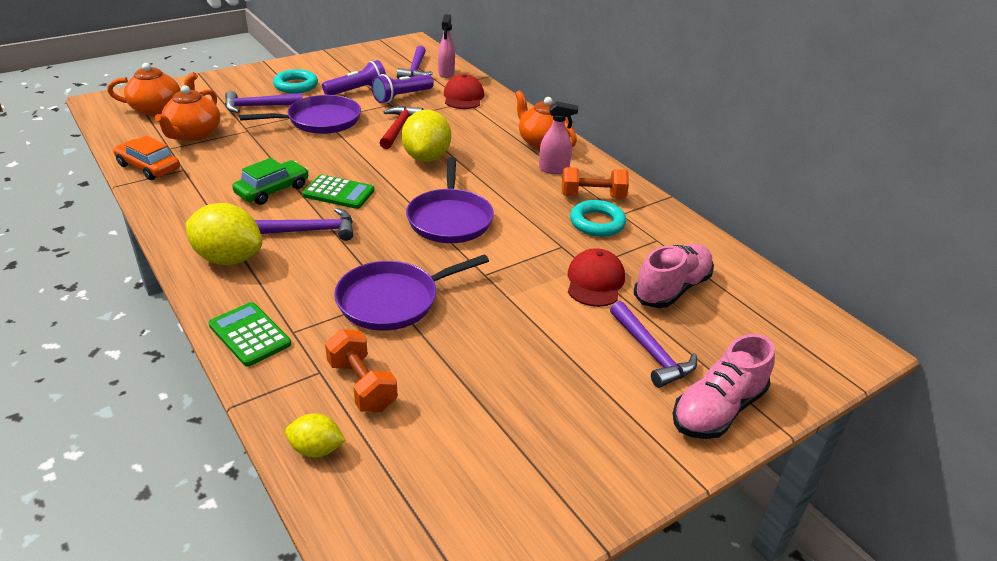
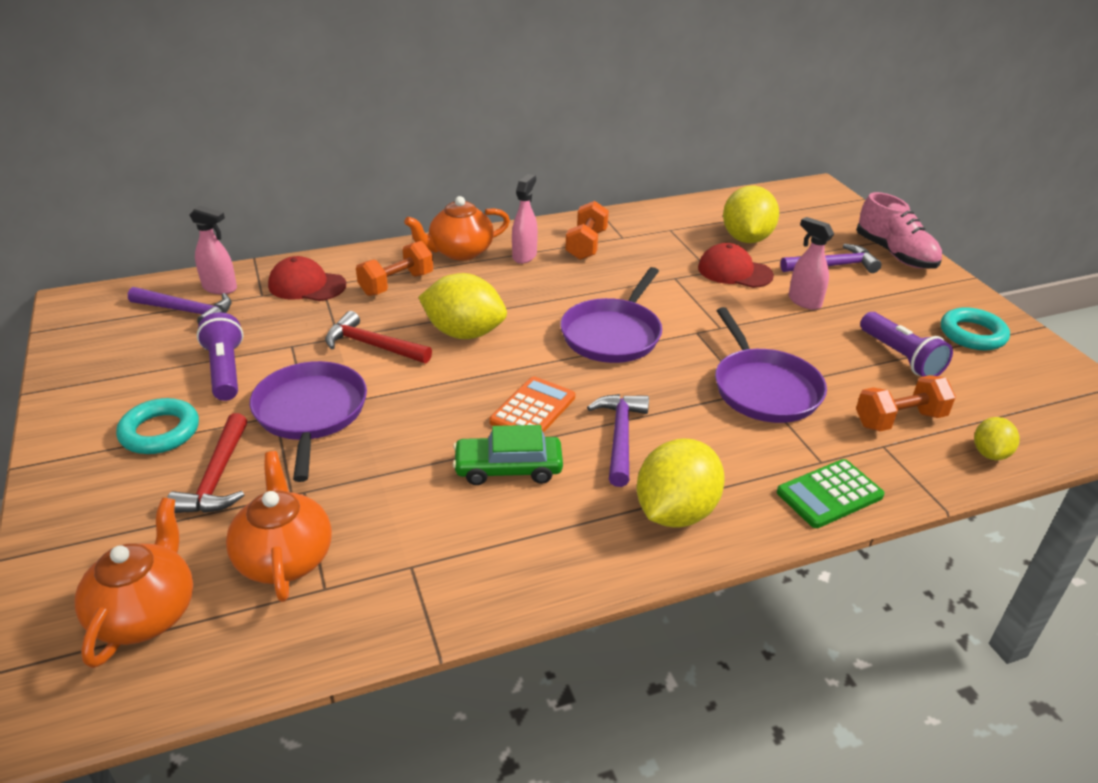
camera: 75 degrees left, 0 degrees up
orange car [113,136,180,180] -> none
orange teapot [155,85,220,141] -> orange teapot turned 135 degrees counterclockwise [226,451,332,602]
purple hammer [225,91,303,113] -> red hammer [167,413,247,513]
green car [232,158,309,205] -> green car turned 60 degrees counterclockwise [453,425,563,485]
green calculator [302,175,375,209] -> orange calculator [489,376,575,433]
purple flashlight [371,74,434,103] -> purple flashlight moved to [860,312,953,377]
purple pan [406,157,494,243] -> purple pan turned 105 degrees clockwise [560,267,662,363]
turquoise ring [570,200,626,237] -> turquoise ring moved to [941,307,1010,350]
pink shoe [634,244,714,308] -> yellow lemon [723,185,779,243]
none -> orange dumbbell [356,241,433,296]
none -> pink spray bottle [788,217,834,310]

